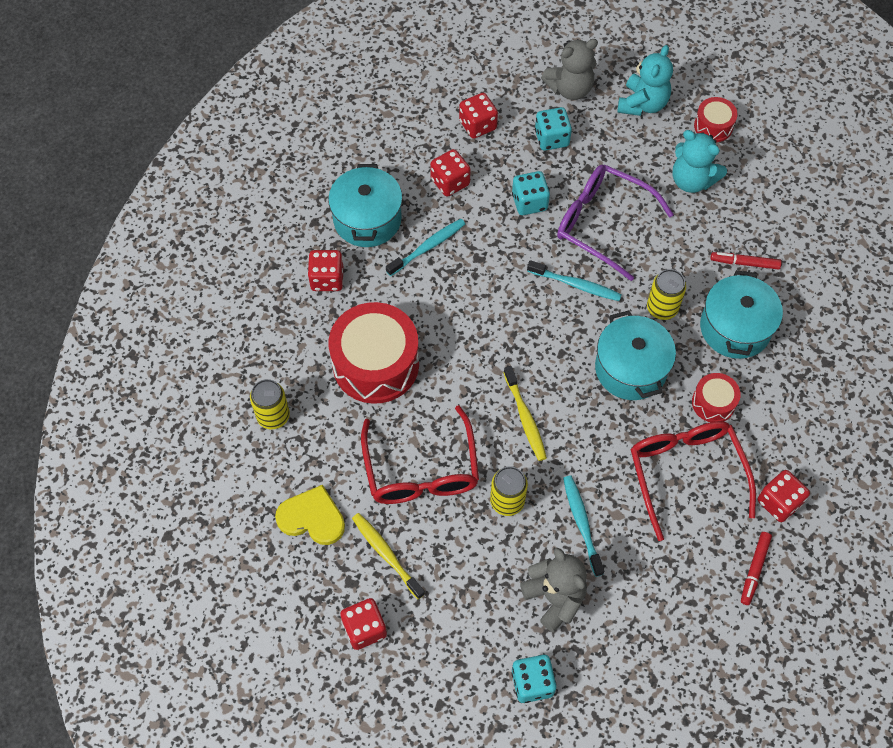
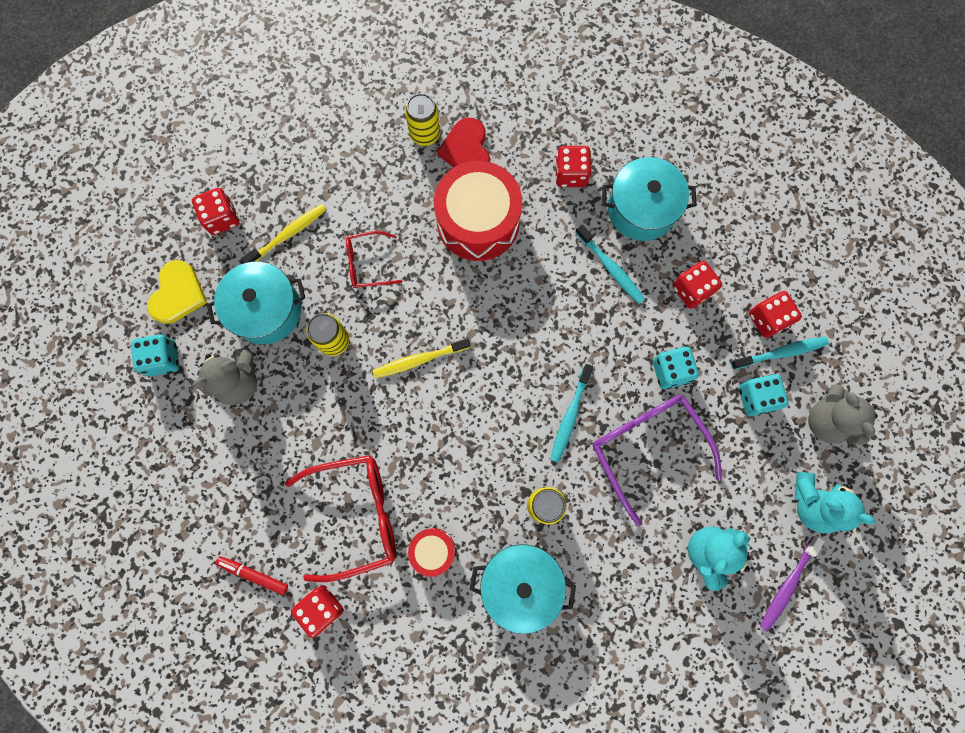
camera: 90 degrees right, 15 degrees up
yellow heart [275,485,345,545] -> yellow heart moved to [147,260,207,324]
red glasses [361,405,479,504] -> red glasses [346,231,402,288], size x0.54
purple glasses [557,165,674,281] -> purple glasses turned 60 degrees counterclockwise [593,395,722,527]
turquoise toothbrush [563,475,604,577] -> turquoise toothbrush moved to [731,337,829,369]
turquoise pot [595,311,676,400] -> turquoise pot moved to [207,262,305,344]
red drum [694,97,738,142] -> purple toothbrush [760,536,825,632]
red marker [710,252,782,270] -> none
none -> red heart [437,118,490,168]

